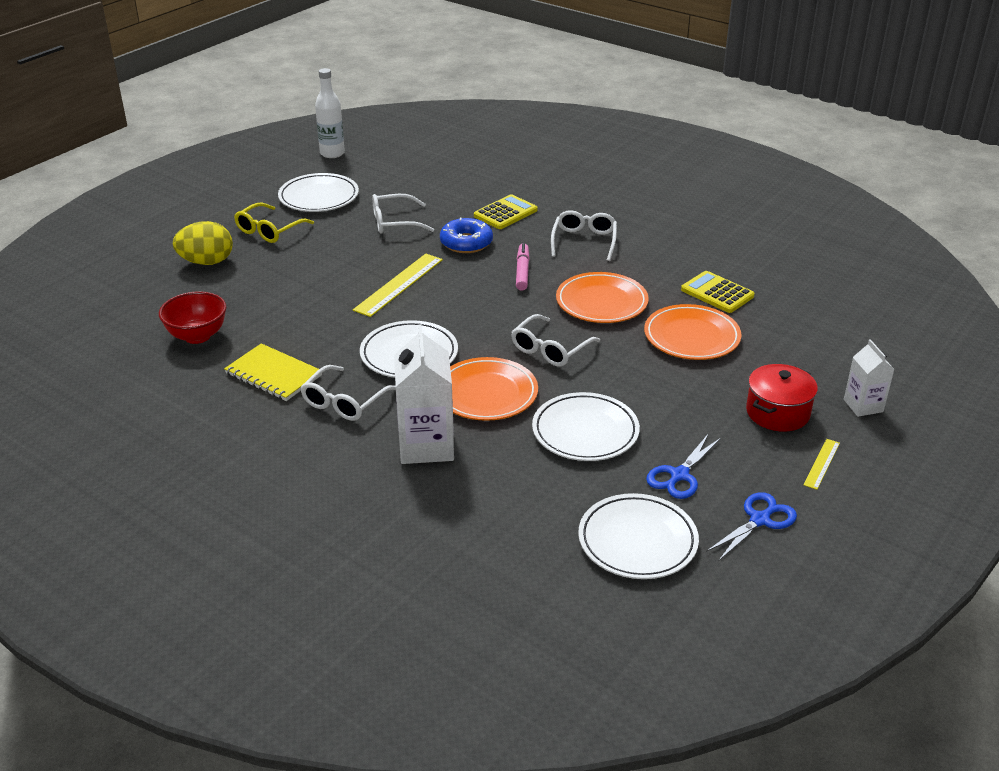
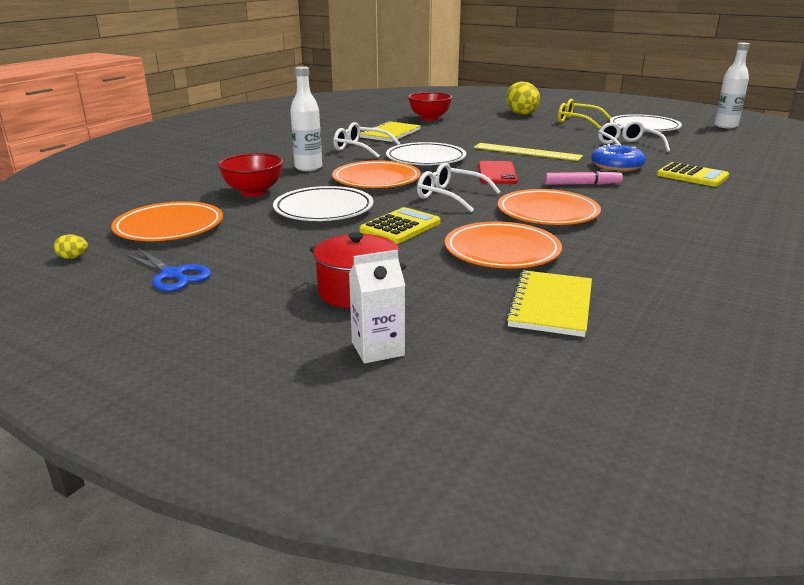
camera: 85 degrees right, 10 degrees down
white carton [394,324,454,464] -> white bottle [290,66,322,171]
white glasses [551,210,617,261] -> none
white plate [578,493,699,579] -> orange plate [111,201,223,241]
blue scissors [646,434,721,499] -> none
yellow calculator [681,271,755,313] -> yellow calculator moved to [359,207,441,244]
yellow ruler [804,439,840,490] -> none
none -> yellow egg [54,234,88,259]
none -> red bowl [218,153,283,197]
none -> red phone [478,161,518,184]
none -> yellow notebook [505,270,592,337]

